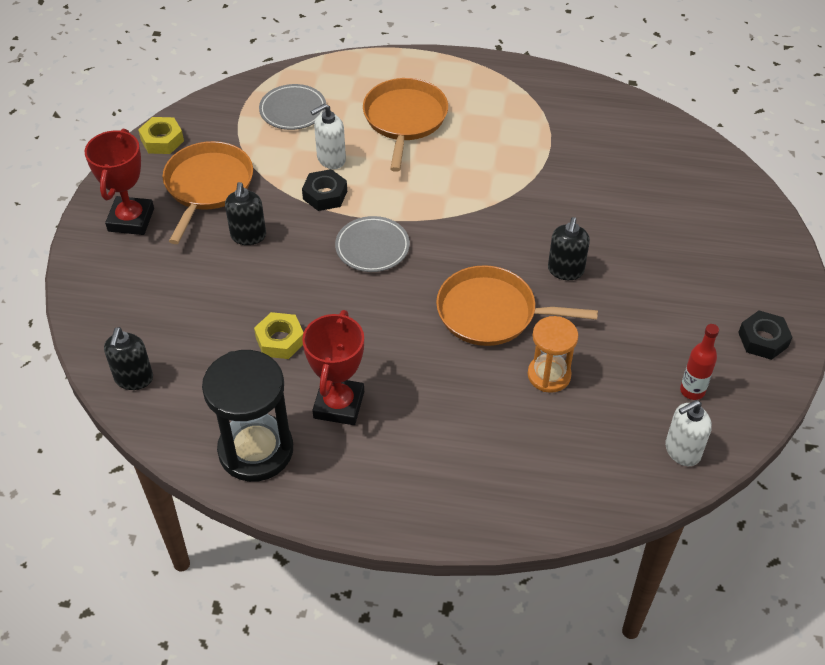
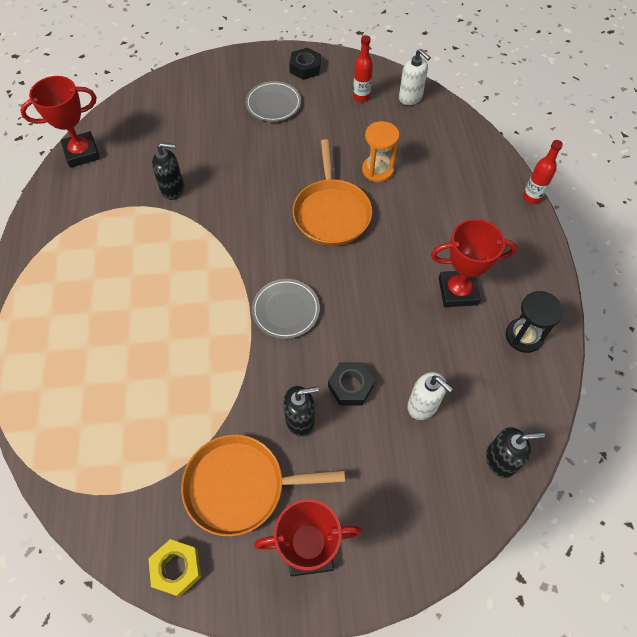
camera: 105 degrees left, 10 degrees up
black hourglass [202,350,293,482] -> black hourglass [506,291,563,353], size x0.61
yellow nut [254,312,304,359] -> none
grey plate [259,84,326,130] -> grey plate moved to [245,81,301,122]
black nut [302,169,347,211] -> black nut moved to [328,362,375,405]
white soap dispenser [311,103,346,169] -> white soap dispenser moved to [407,372,453,420]
orange pan [363,78,448,172] -> none
black soap dispenser [548,217,590,280] -> black soap dispenser moved to [152,143,184,200]
none -> red trophy [20,76,100,168]
none -> red bottle [523,140,563,204]

